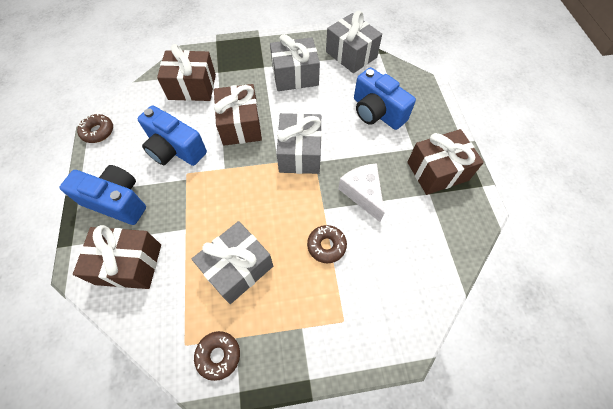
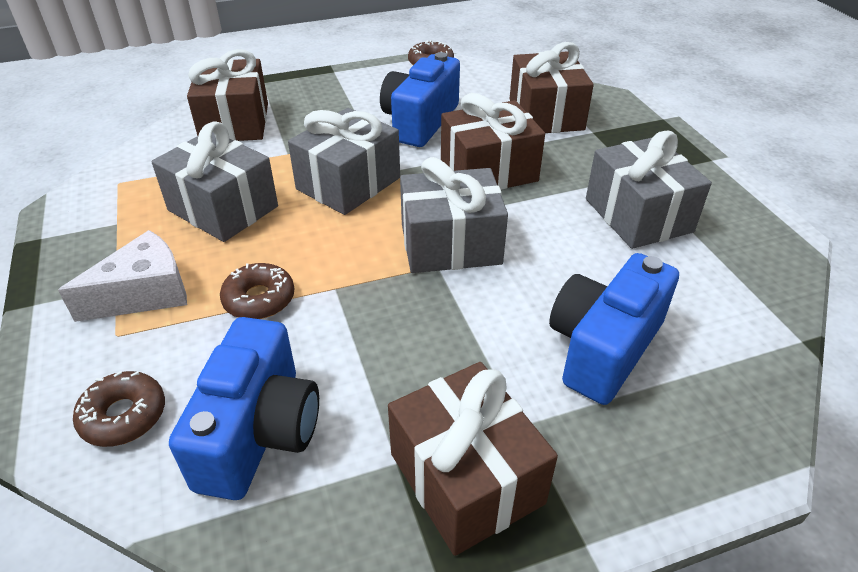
camera: 80 degrees right, 20 degrees down
blue camera [60,165,146,225] -> blue camera moved to [169,317,319,500]
brown donut [194,331,240,381] -> brown donut moved to [73,371,165,447]
grey gift [326,11,382,73] -> grey gift moved to [288,108,400,215]
white cheese [338,163,385,222] -> white cheese moved to [58,230,187,322]

